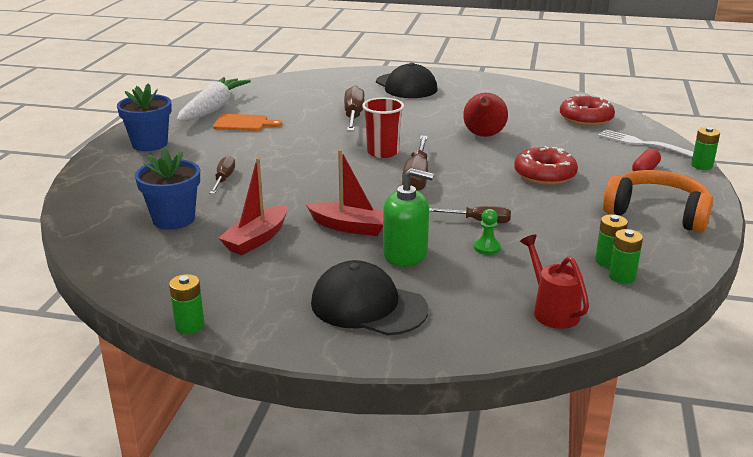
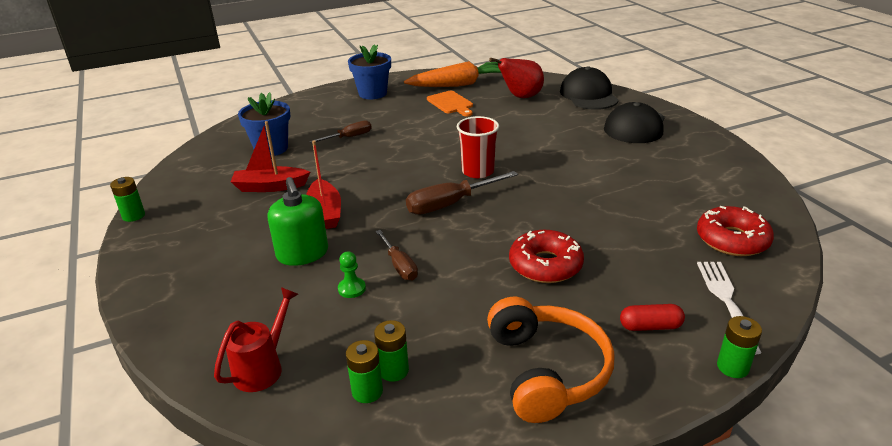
camera: 55 degrees right, 5 degrees up
white carrot [177,77,251,121] -> orange carrot [404,61,501,87]
black cap [311,260,428,336] -> black cap moved to [560,66,619,110]
brown screwdriver [344,86,365,131] -> none
red pear [463,93,508,137] -> red pear moved to [489,58,544,98]

